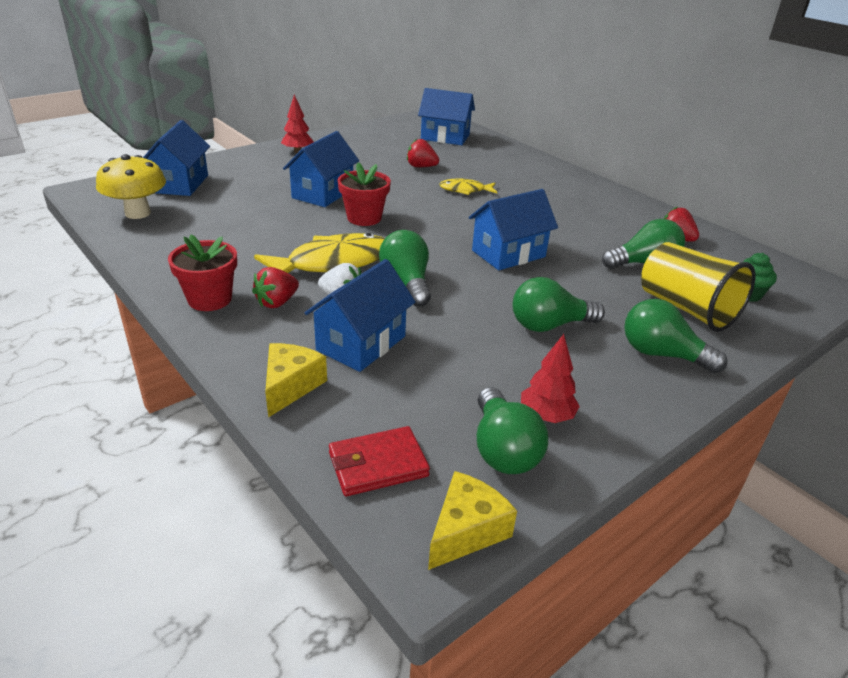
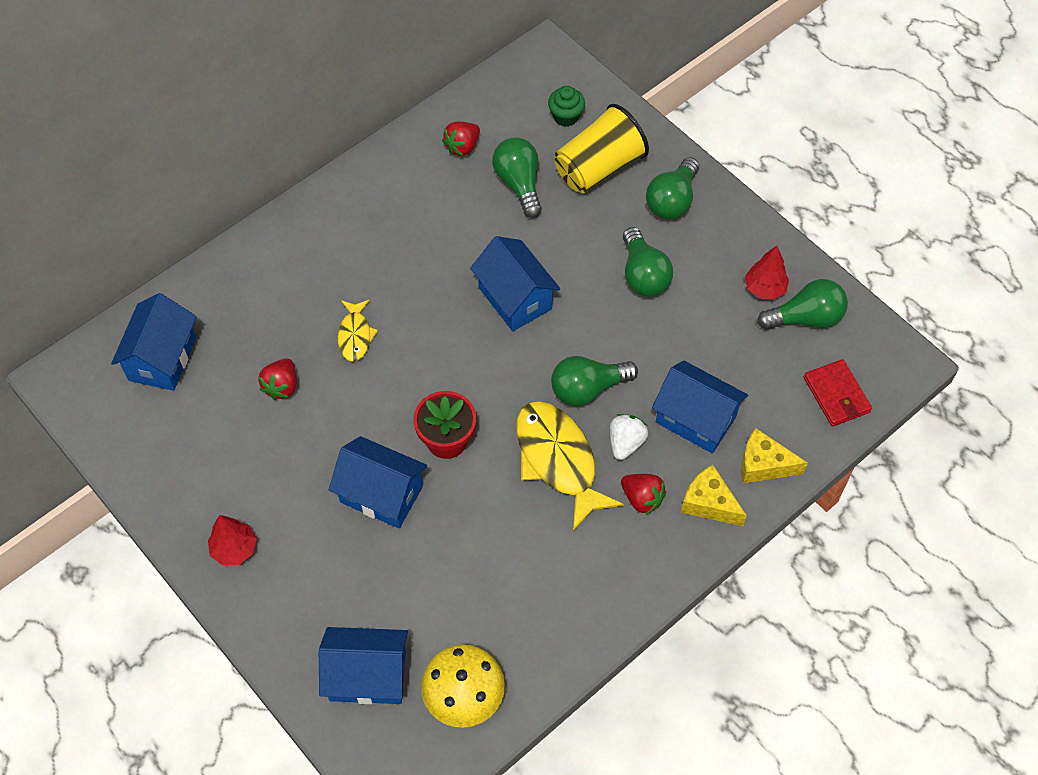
camera: 90 degrees left, 25 degrees up
red flower pot [168,234,237,311] -> none
yellow cheese [428,471,517,570] -> yellow cheese moved to [681,464,747,526]

